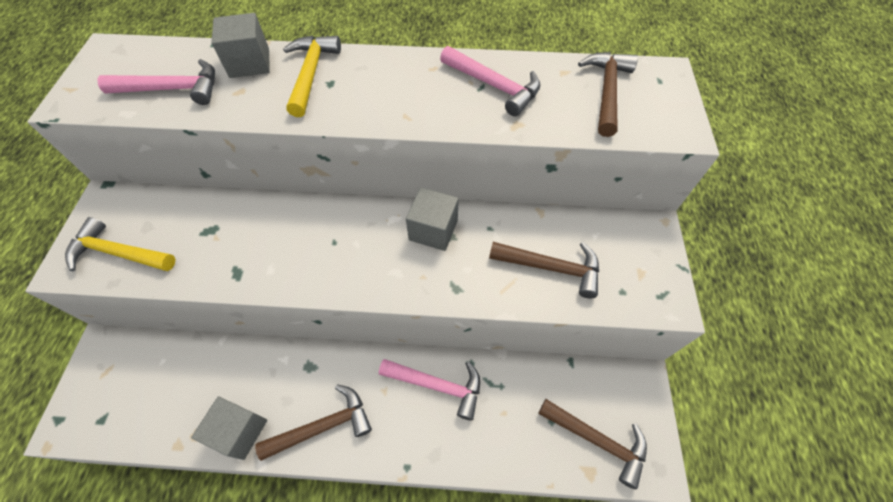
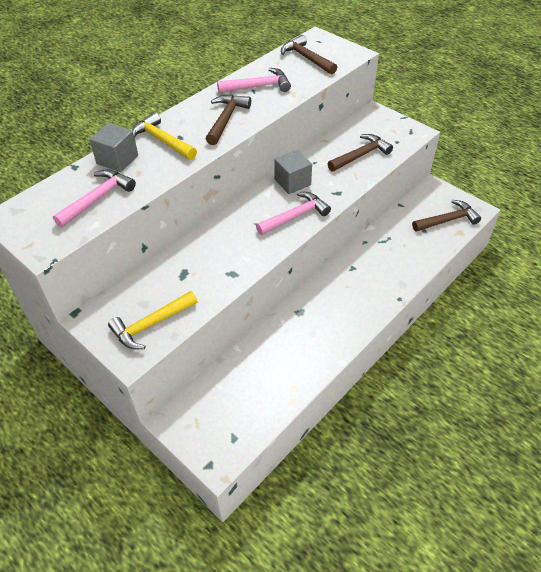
camera: 50 degrees left, 10 degrees down
grey cube [191,396,267,460] -> none
brown hammer [255,384,372,461] -> brown hammer moved to [206,94,251,145]
pink hammer [379,359,480,420] -> pink hammer moved to [256,192,331,235]

